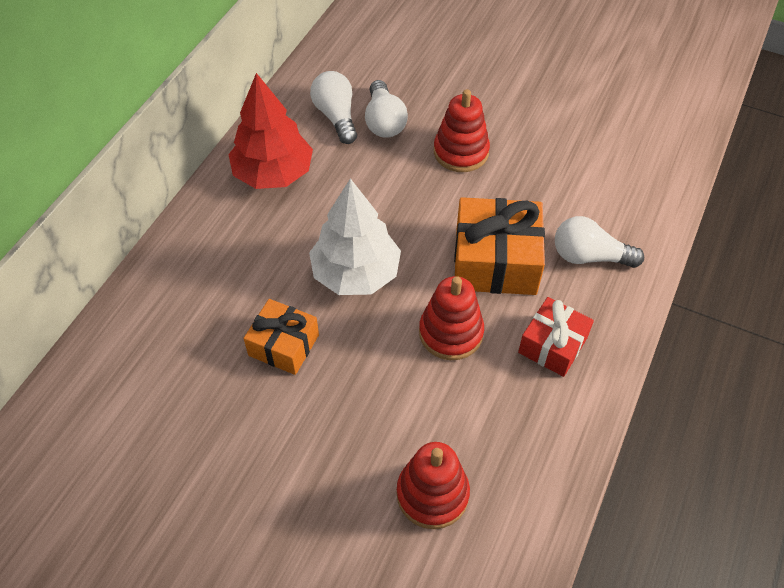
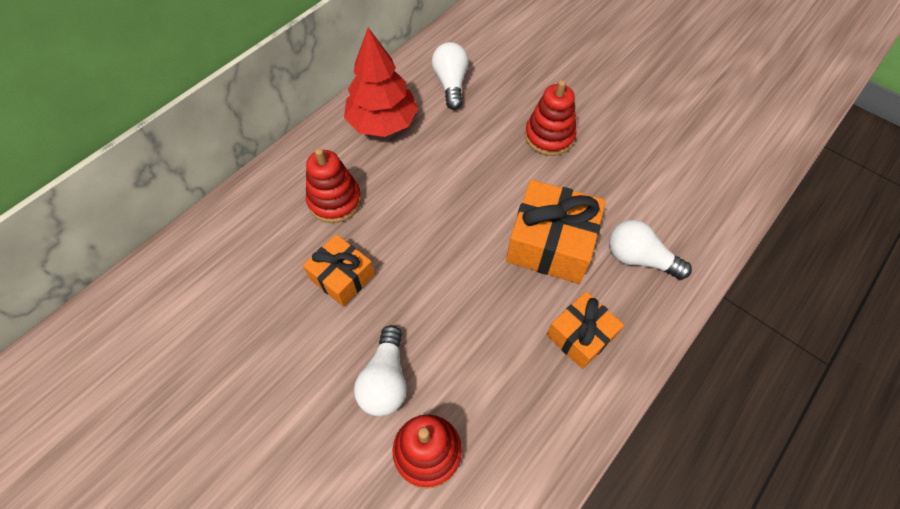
camera: 15 degrees right, 5 degrees up
white tree [309,178,401,295] -> none
white light bulb [365,80,408,138] -> white light bulb moved to [354,325,407,416]
red stacking toy [419,276,484,360] -> red stacking toy moved to [306,148,362,223]
red gift [518,297,594,377] -> orange gift [547,291,624,369]

